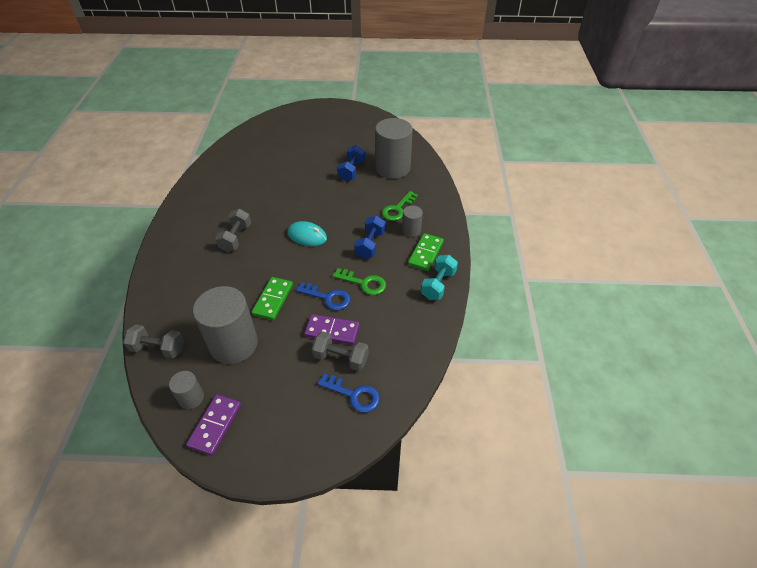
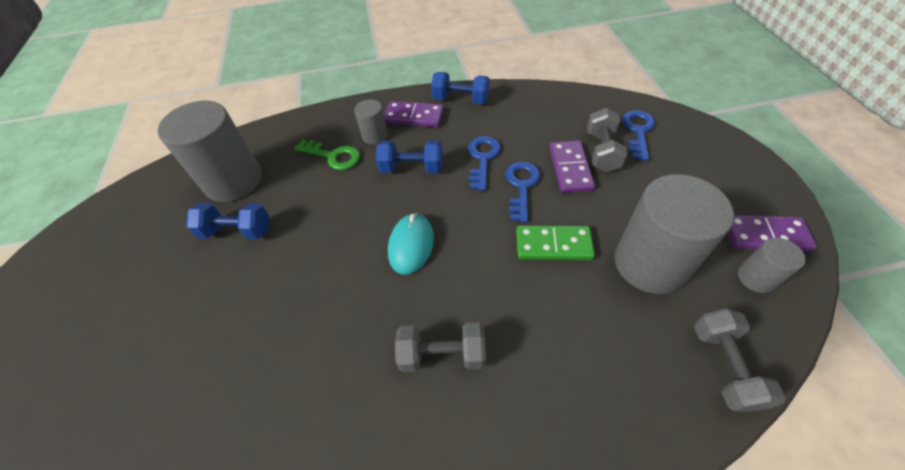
camera: 100 degrees left, 5 degrees up
green key [333,268,386,295] -> blue key [468,136,501,191]
green domino [408,233,444,271] -> purple domino [384,101,444,127]
turquoise dumbbell [421,255,458,300] -> blue dumbbell [431,72,490,104]

